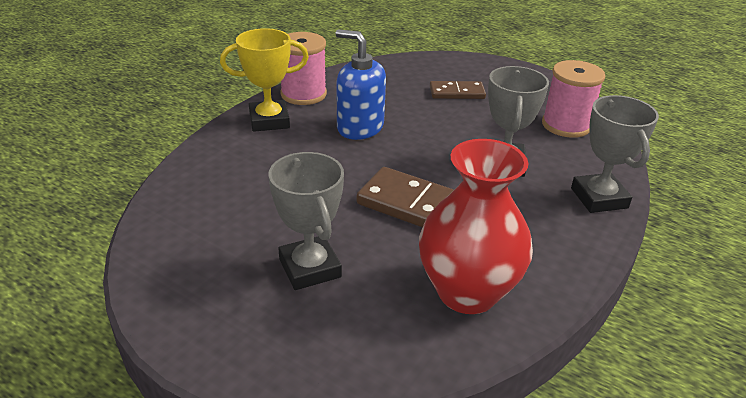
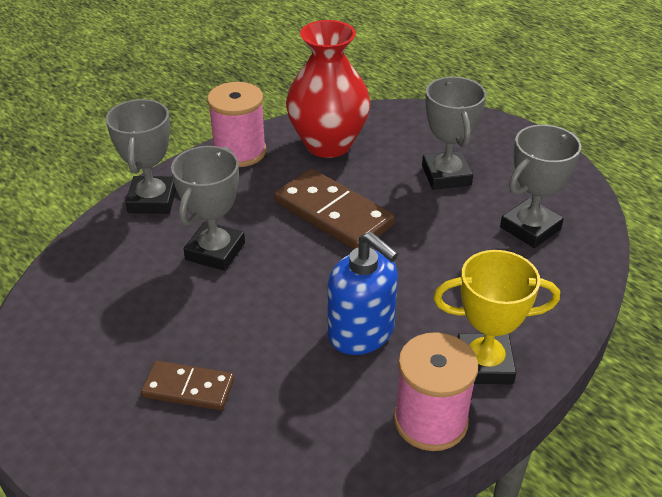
camera: 165 degrees left, 5 degrees up
pink spool [542,60,605,138] -> pink spool moved to [207,82,266,167]
none -> grey trophy [500,125,581,248]

